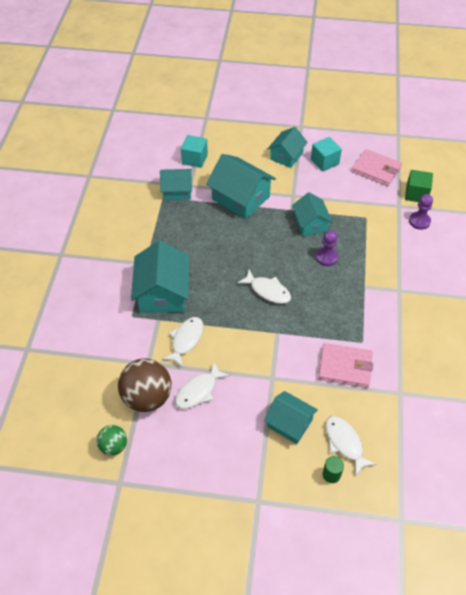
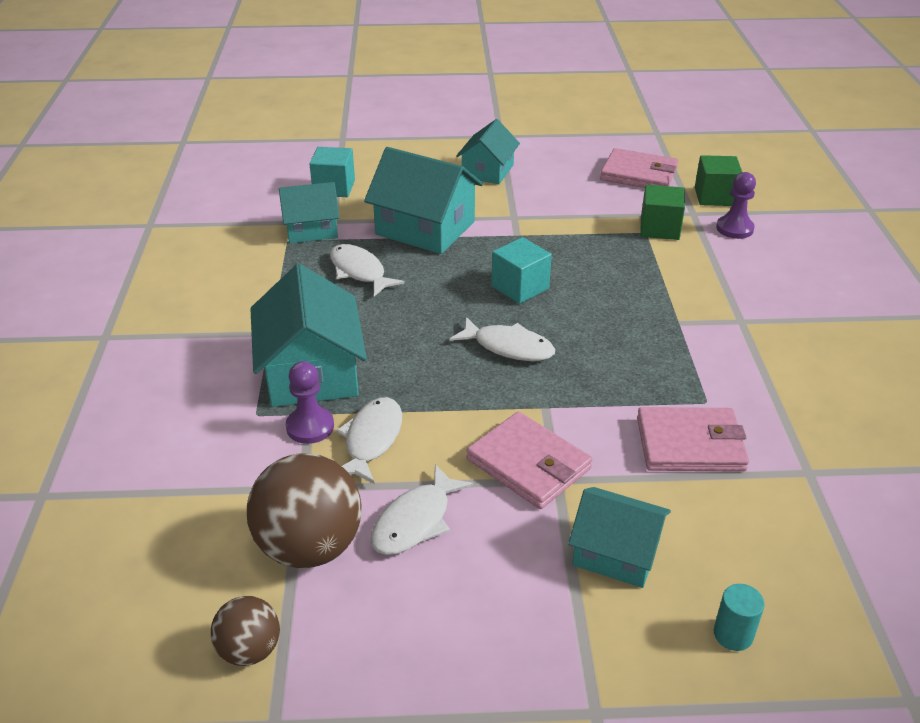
camera: 10 degrees left, 15 degrees down
green ball [97,425,127,455] -> brown ball [211,596,280,666]
turquoise house [292,193,333,236] -> none
turquoise cube [311,137,342,172] -> turquoise cube moved to [491,237,552,304]
purple pawn [316,230,338,266] -> purple pawn moved to [286,361,334,444]
green cylinder [323,456,344,483] -> turquoise cylinder [714,584,765,651]
white fish [325,416,377,477] -> white fish moved to [330,244,405,297]
none -> pink wallet [467,412,592,509]
none -> green cube [640,185,685,240]

